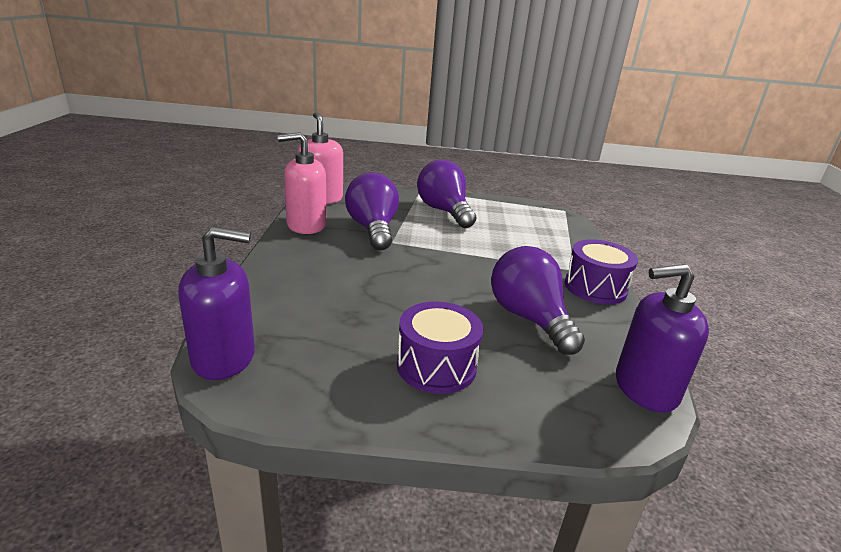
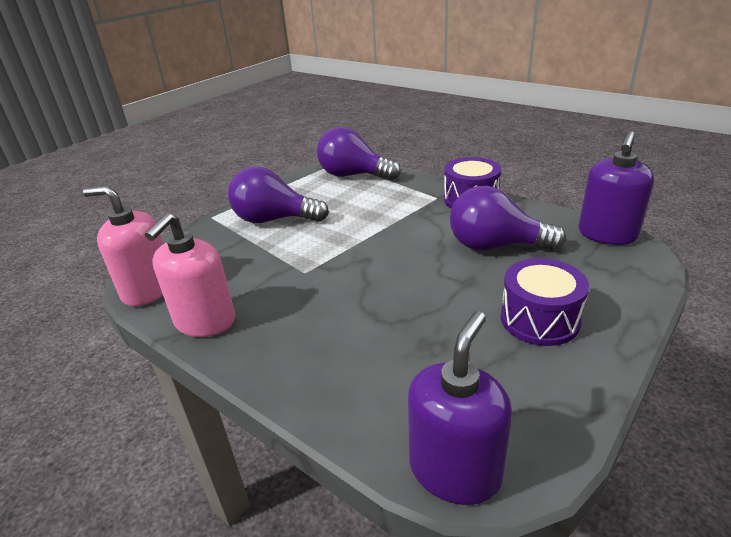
camera: 50 degrees left, 5 degrees up
purple light bulb [345,173,399,250] -> purple light bulb moved to [317,127,401,180]

